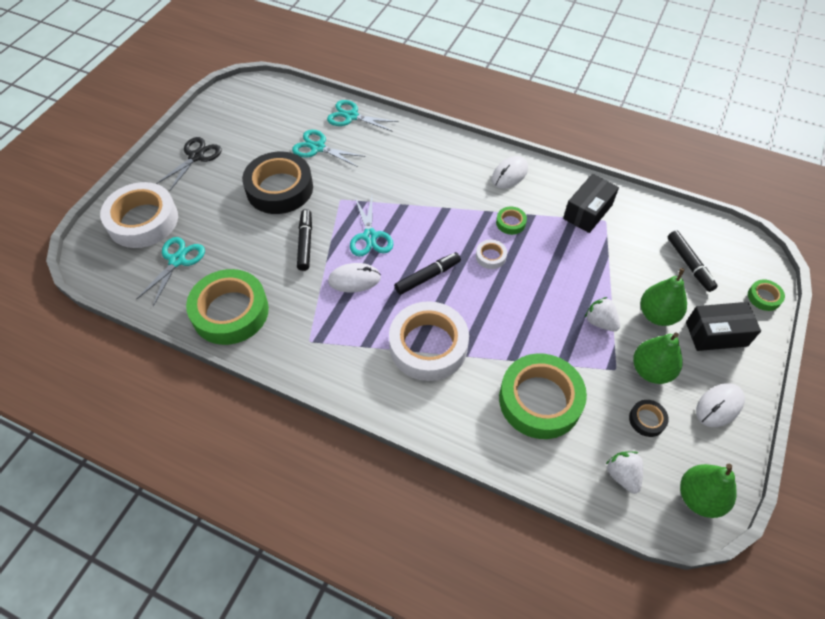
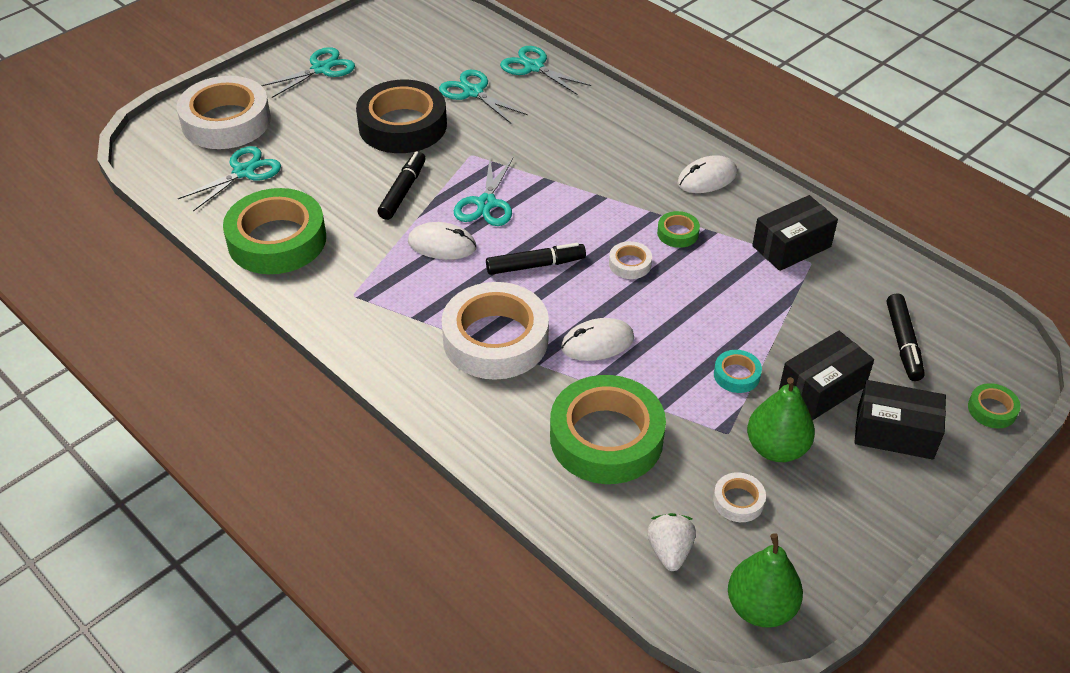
camera: 20 degrees right, 10 degrees down
black scissors [156,137,222,190] -> turquoise scissors [261,47,355,98]
white strawberry [585,297,620,332] -> turquoise tape [714,350,762,393]
black tape [629,400,669,437] -> white tape [713,472,766,522]
green pear [640,268,687,326] -> black box [779,331,874,420]
white mouse [696,383,745,427] -> white mouse moved to [561,318,634,361]

